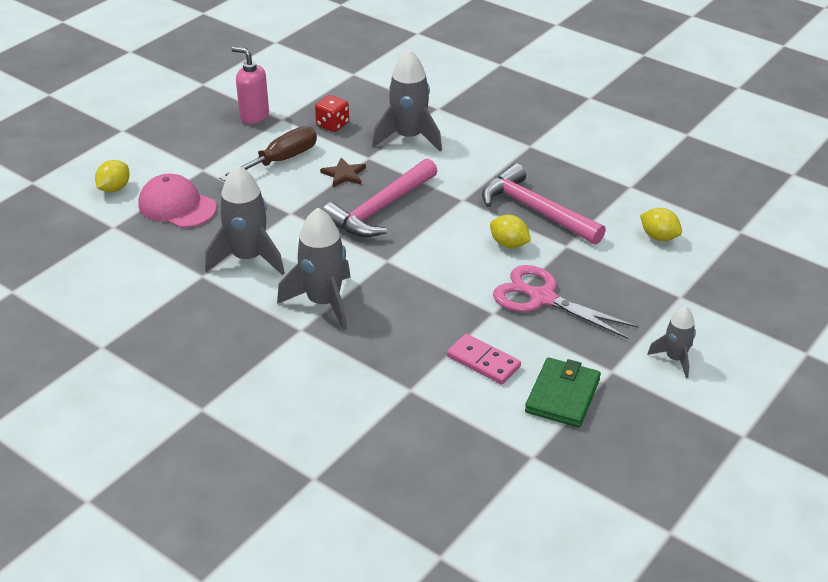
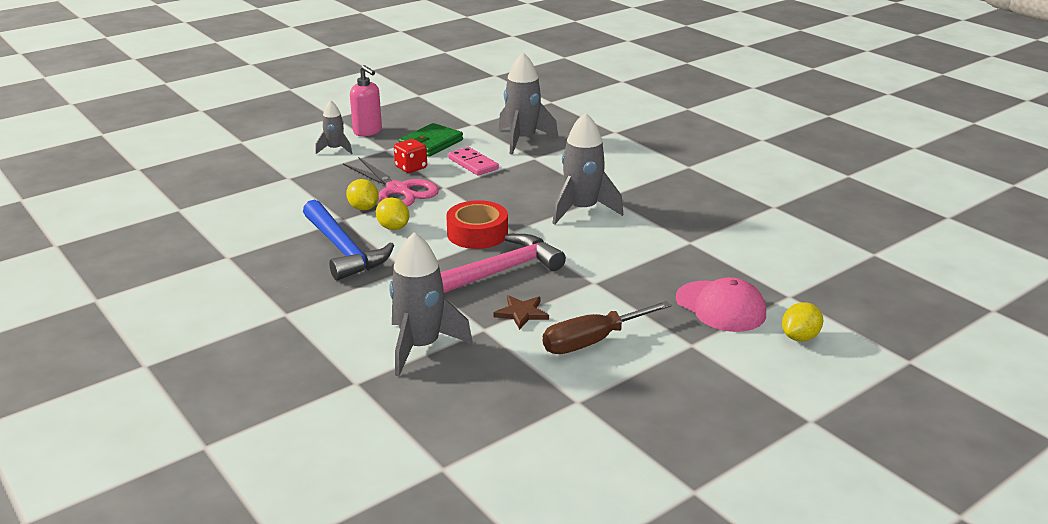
camera: 165 degrees left, 10 degrees down
grey rocket [205,165,285,275] -> grey rocket moved to [499,52,558,155]
pink soap dispenser [231,47,269,124] -> pink soap dispenser moved to [350,65,382,136]
red dice [315,95,349,132] -> red dice moved to [394,139,427,173]
pink hammer [482,163,606,245] -> blue hammer [303,200,394,281]
yellow lemon [640,208,682,241] -> yellow lemon moved to [346,179,379,210]
none -> red tape [446,200,508,249]

